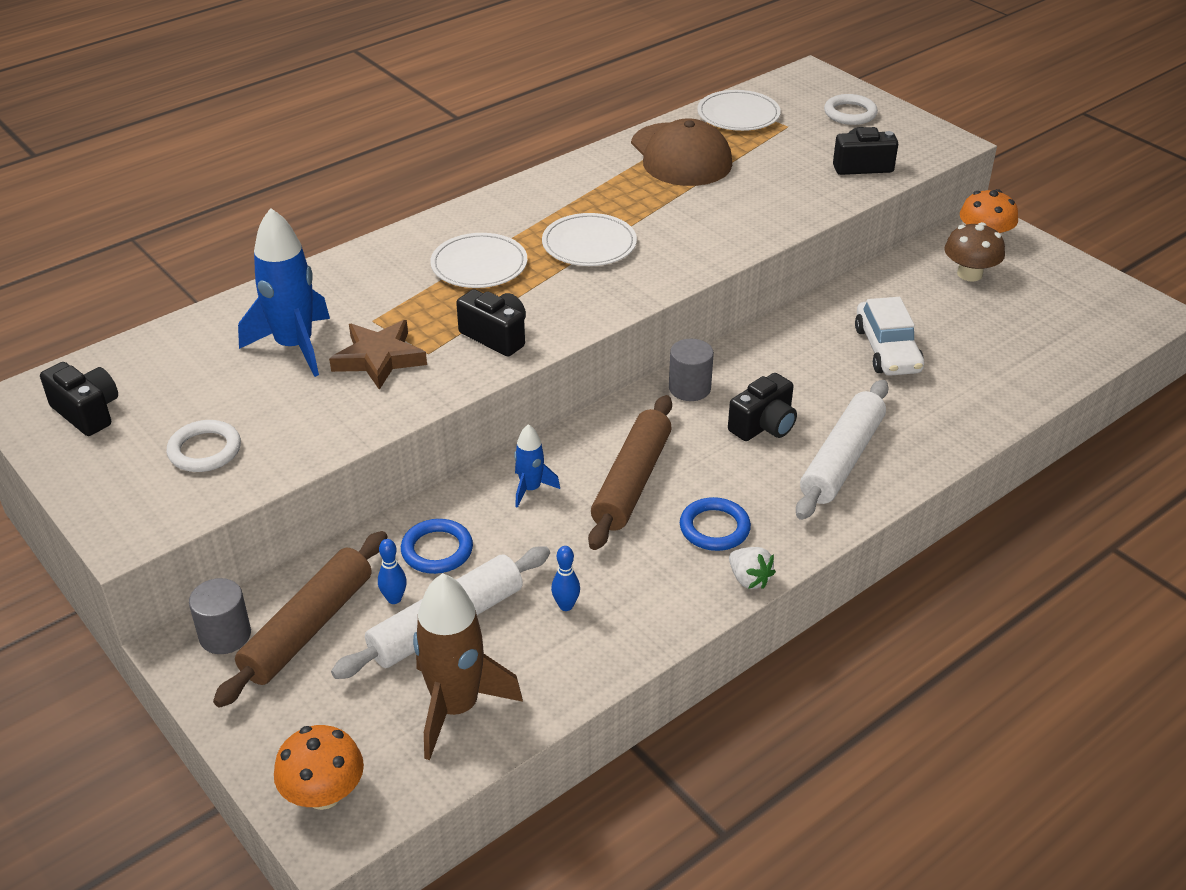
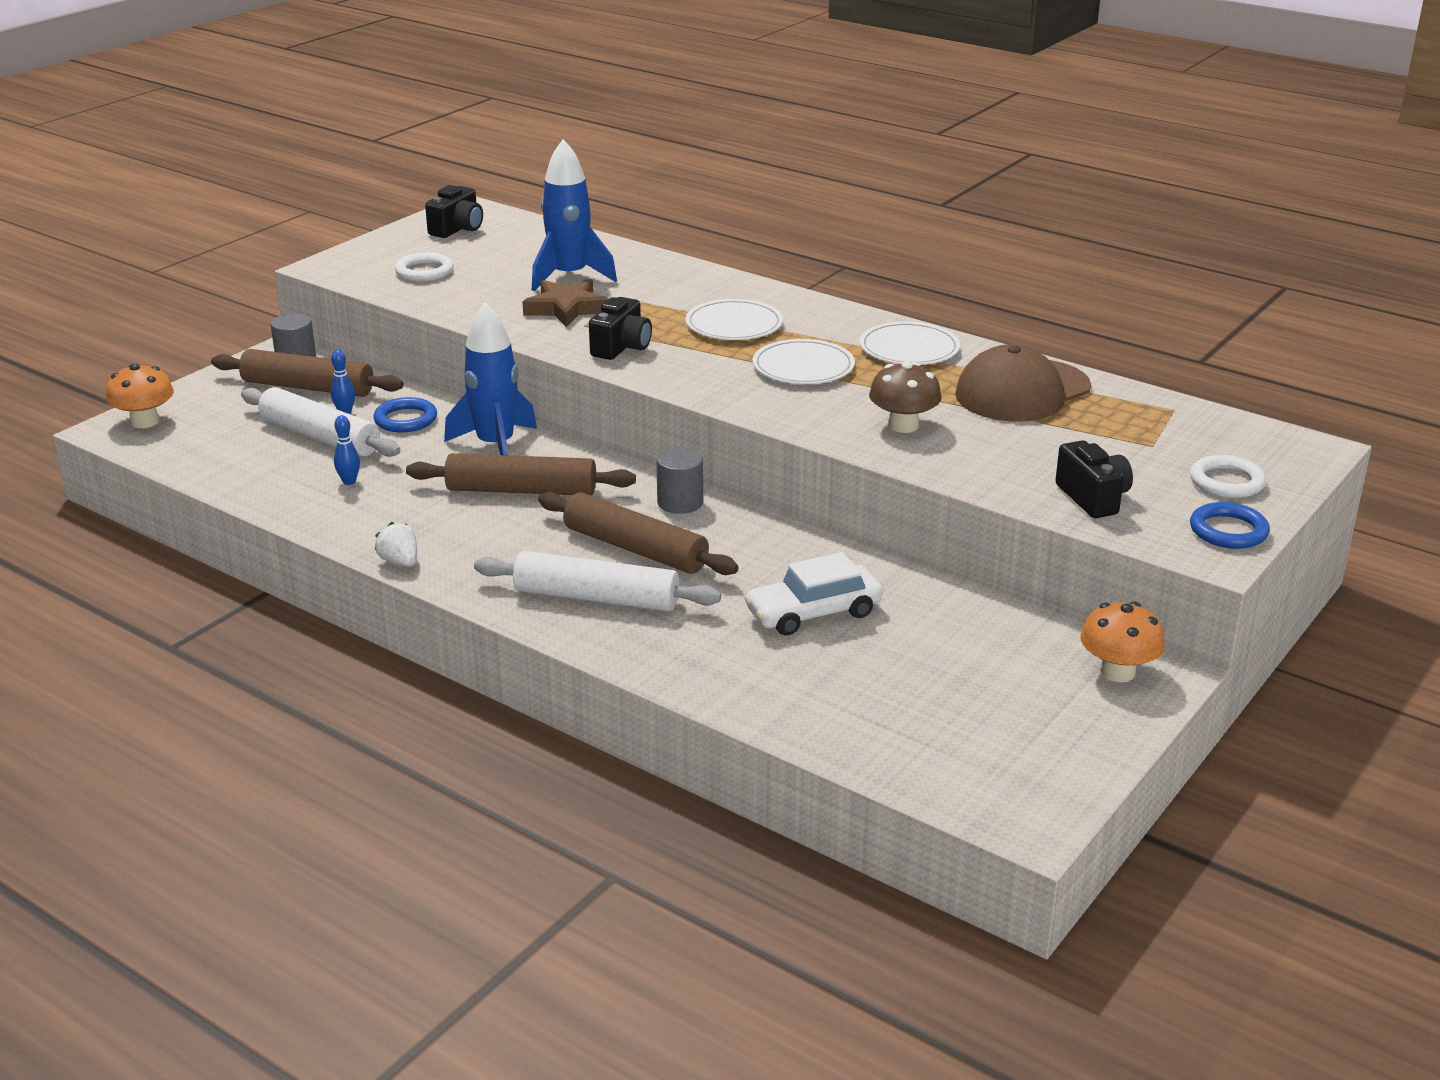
camera: 75 degrees right, 10 degrees down
brown rocket [413,573,523,760] -> none
blue rocket [514,424,560,508] -> blue rocket [444,302,537,455], size x1.94
blue ring [680,497,751,551] -> blue ring moved to [1190,502,1270,549]
white plate [697,90,781,131] -> white plate moved to [859,322,960,365]
black camera [728,373,797,441] -> brown rolling pin [538,492,738,575]
white strawberry [729,547,776,589] -> white strawberry turned 105 degrees clockwise [375,522,417,567]
brown mushroom [944,222,1005,281] -> brown mushroom moved to [869,361,942,433]

